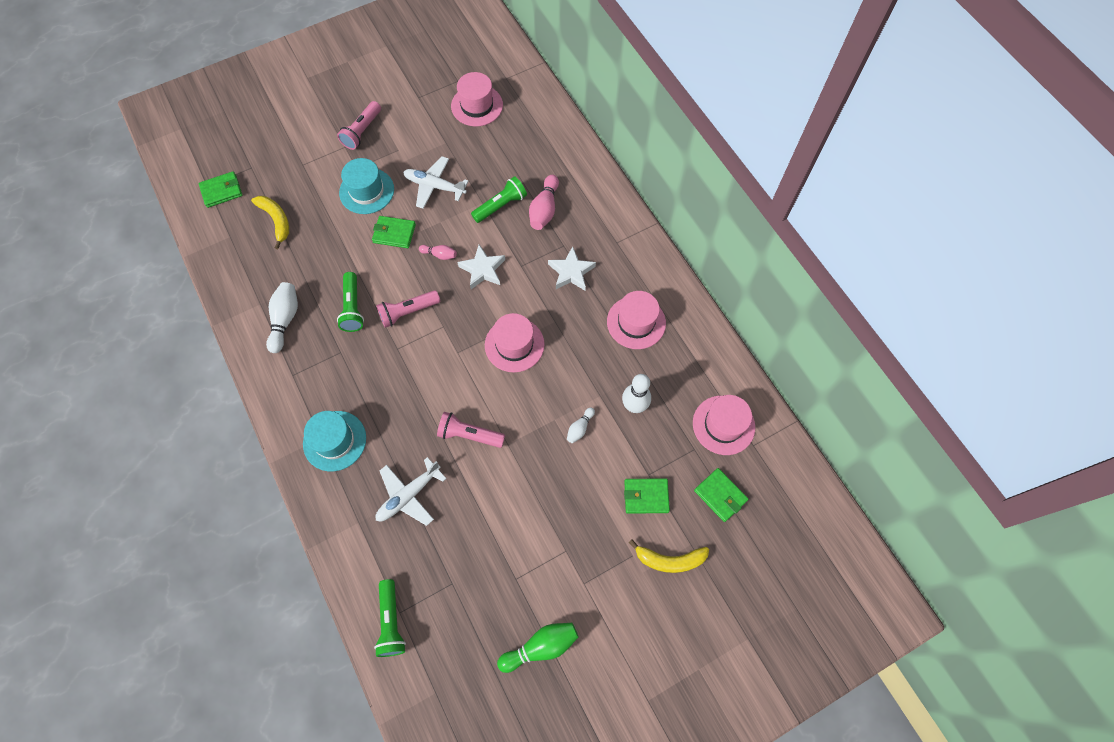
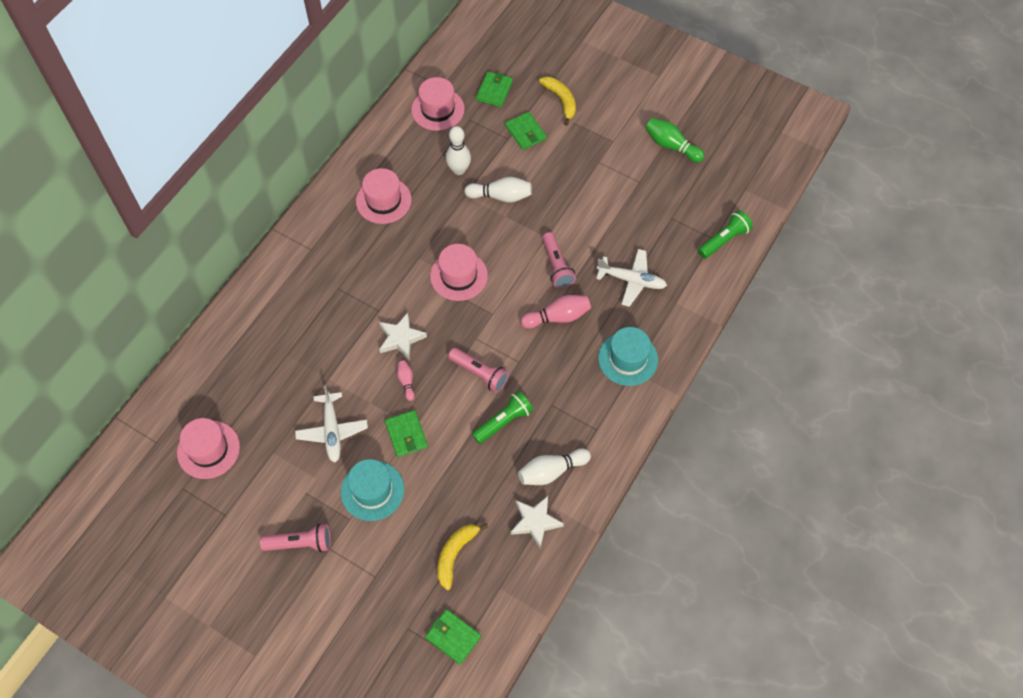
camera: 120 degrees left, 5 degrees down
green flashlight [471,176,527,223] -> none
pink bowling pin [529,175,559,230] -> pink bowling pin moved to [521,295,591,329]
white star [548,246,596,291] -> white star moved to [511,496,564,548]
white bowling pin [567,407,595,443] -> white bowling pin [464,177,532,203], size x1.76

